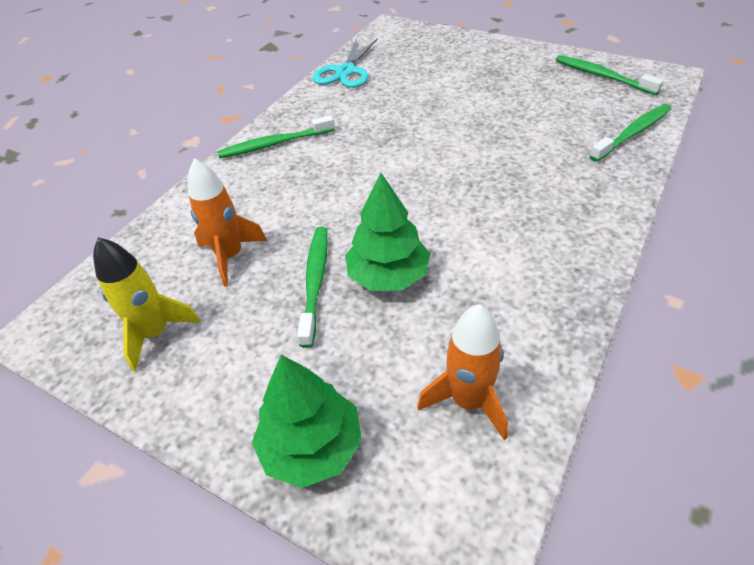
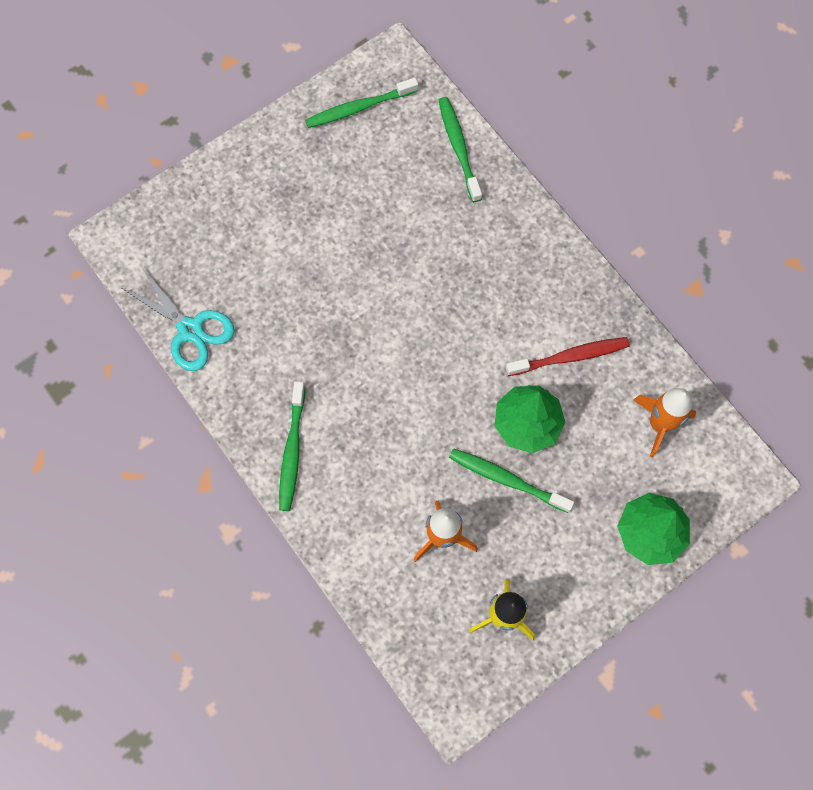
camera: 70 degrees left, 25 degrees up
none -> red toothbrush [506,337,630,376]

